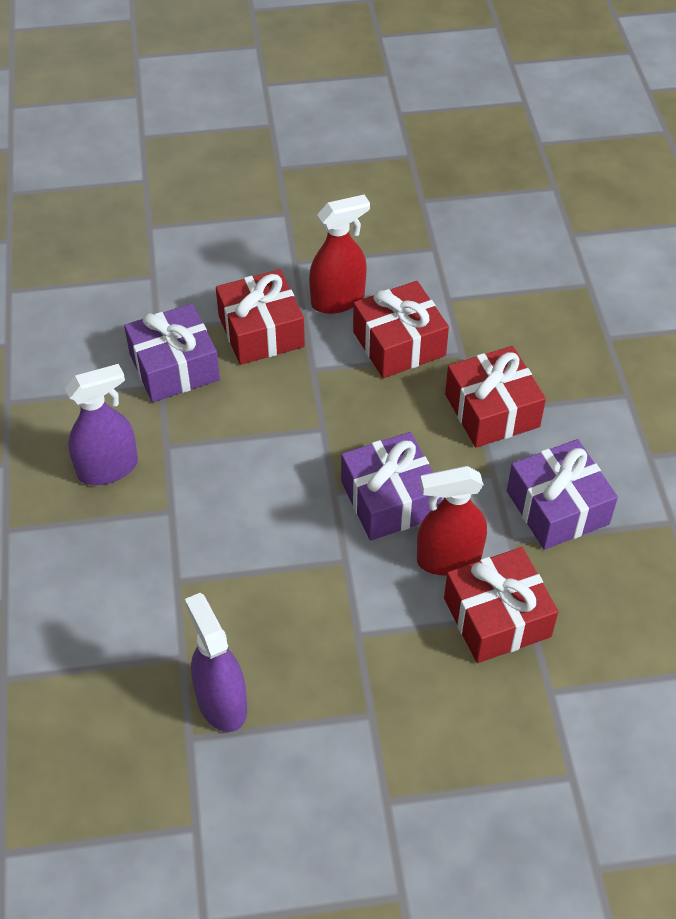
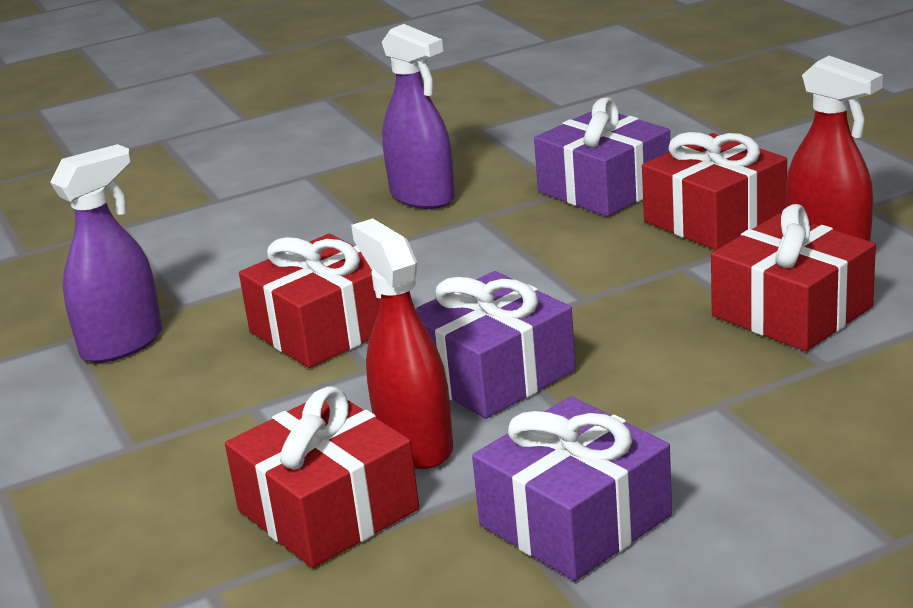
camera: 75 degrees right, 25 degrees down
red gift [445,346,546,448] -> red gift moved to [239,234,381,368]

